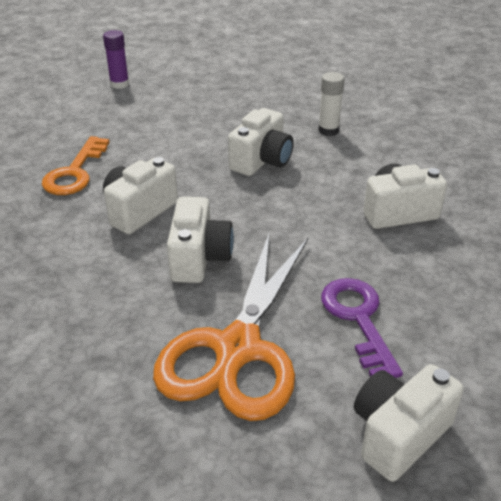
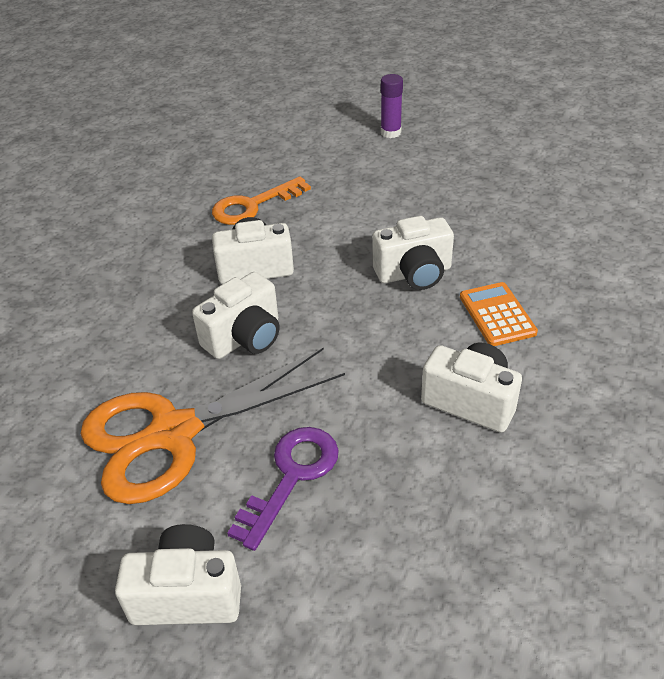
camera: 45 degrees right, 5 degrees up
white glue stick [318,72,345,136] -> none
none -> orange calculator [460,282,538,346]

